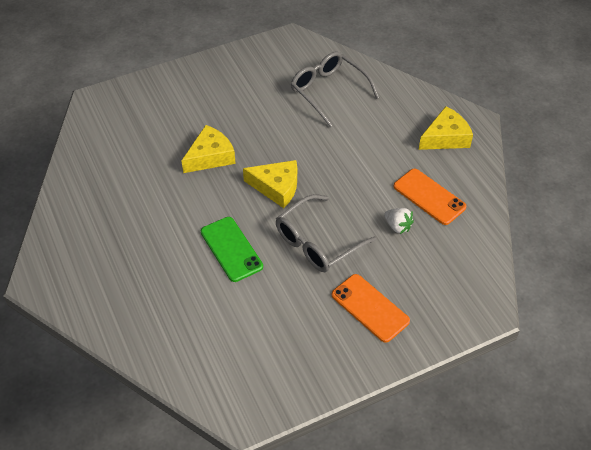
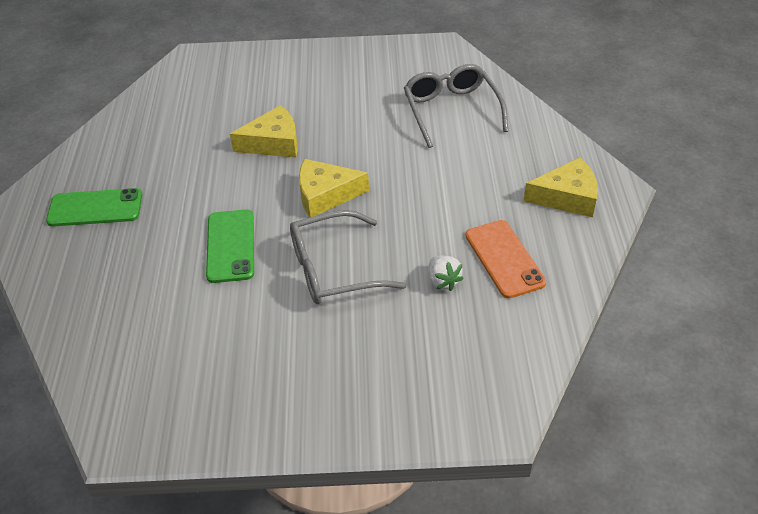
camera: 25 degrees right, 5 degrees down
yellow cheese [243,160,297,208] -> yellow cheese turned 135 degrees clockwise [299,159,369,217]
orange phone [332,274,410,343] -> none
none -> green phone [46,188,142,226]

